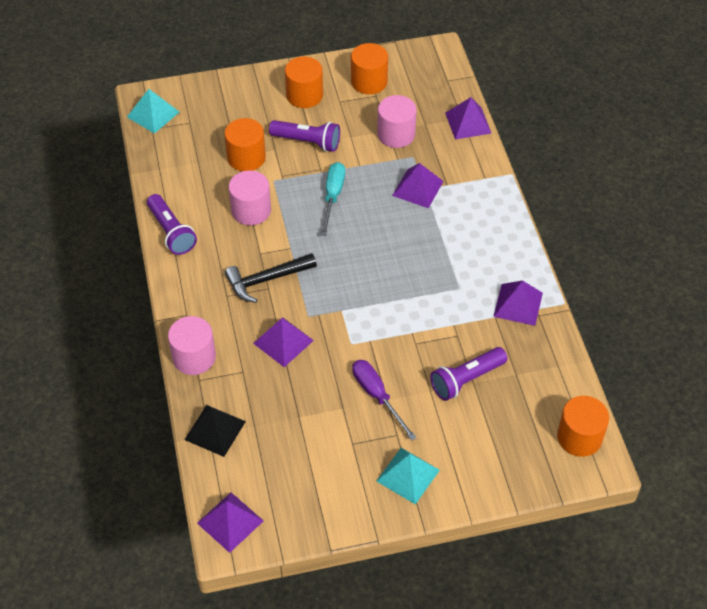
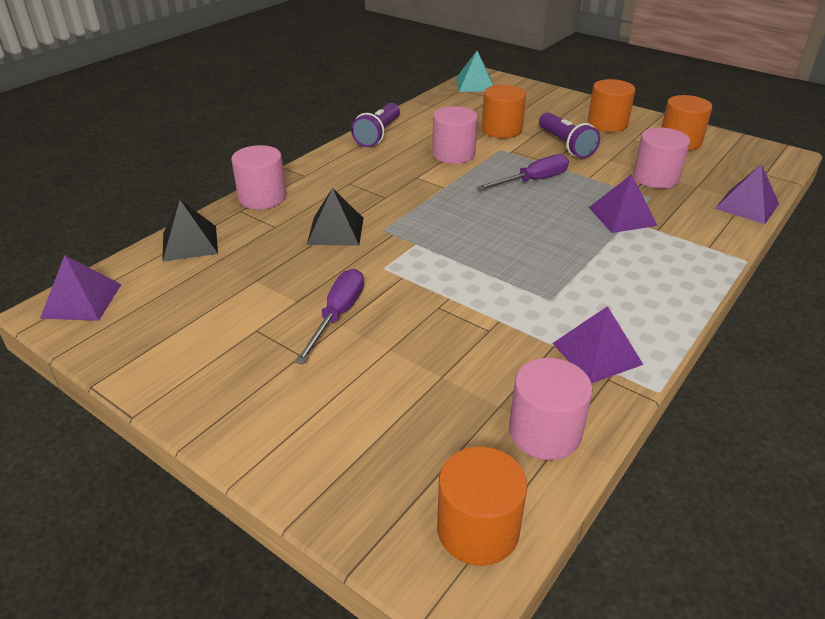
camera: 50 degrees right, 15 degrees down
black hammer [225,253,317,303] -> none
purple pyramid [253,317,314,367] -> black pyramid [307,188,363,246]
turquoise screwdriver [320,162,345,236] -> purple screwdriver [477,154,569,191]
turquoise pyramid [377,448,440,504] -> none
purple flashlight [430,347,508,401] -> none
none -> pink cylinder [509,358,593,460]

